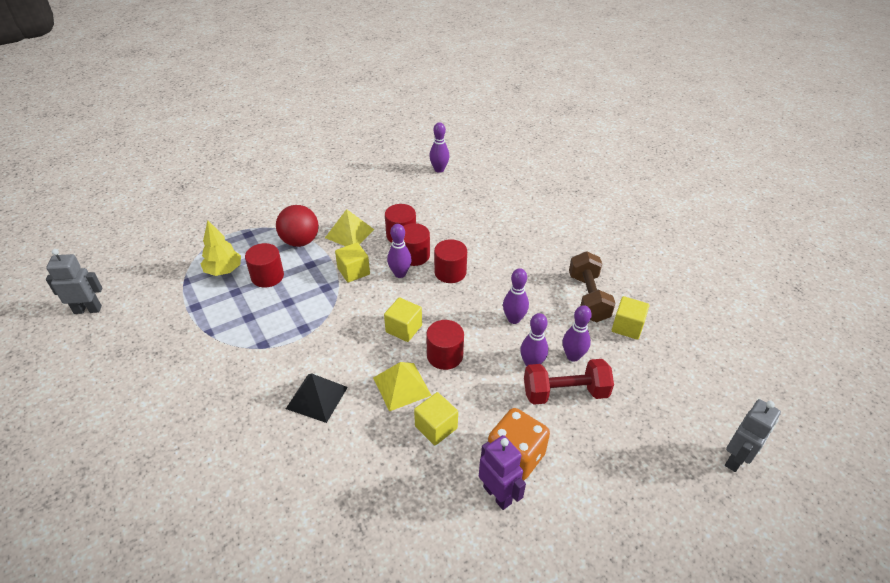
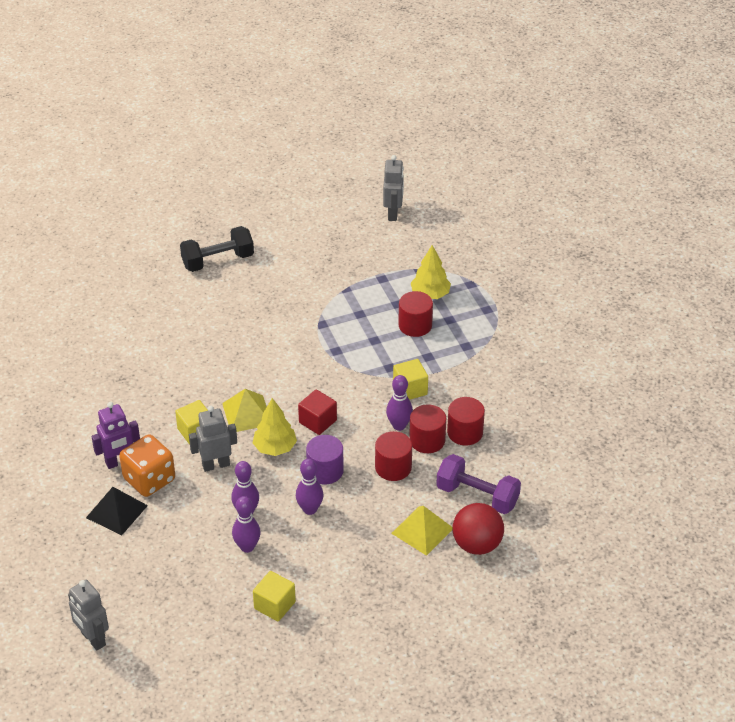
camera: 100 degrees right, 0 degrees up
red ball [276,205,319,247] -> red ball moved to [452,503,504,555]
black pyramid [286,373,348,423] -> black pyramid moved to [86,487,148,535]
yellow pyramid [325,209,374,246] -> yellow pyramid moved to [391,506,452,556]
yellow cube [384,297,422,342] -> red cube [298,389,337,435]
red cylinder [426,320,464,370] -> yellow tree [253,398,297,456]
purple bowling pin [429,122,450,173] -> none
red dumbbell [524,359,614,405] -> none
brown dumbbell [569,251,615,323] -> none
none -> black dumbbell [180,226,254,272]
none -> grey robot [189,406,237,472]
none -> purple cylinder [306,435,344,485]
none -> purple dumbbell [436,454,521,514]

